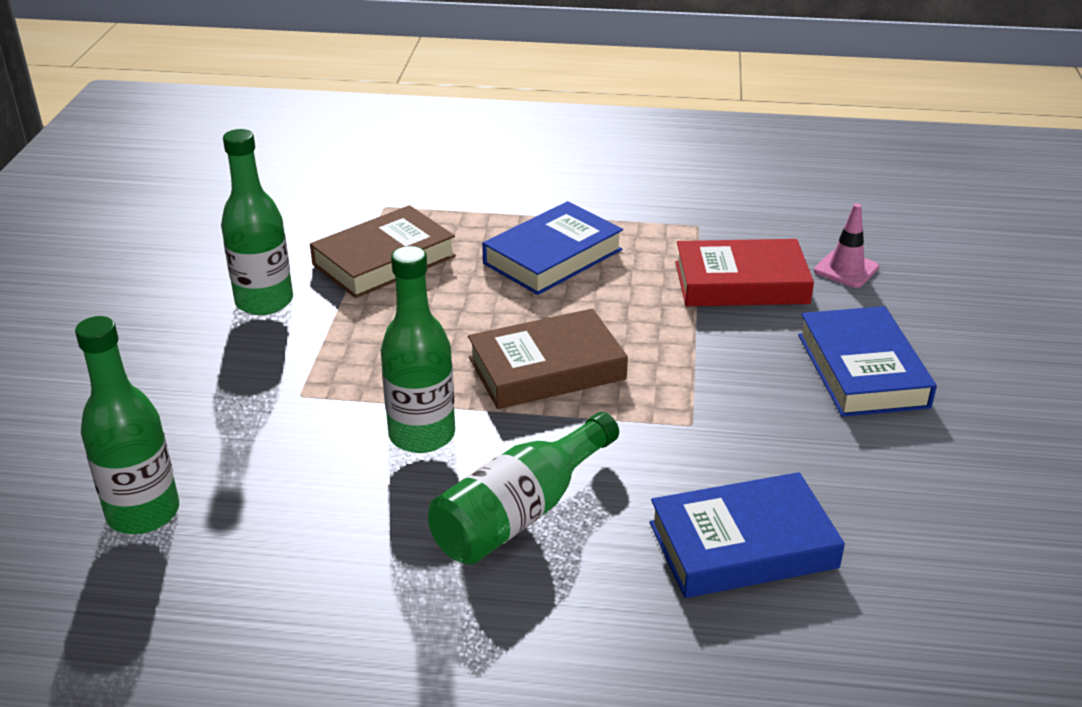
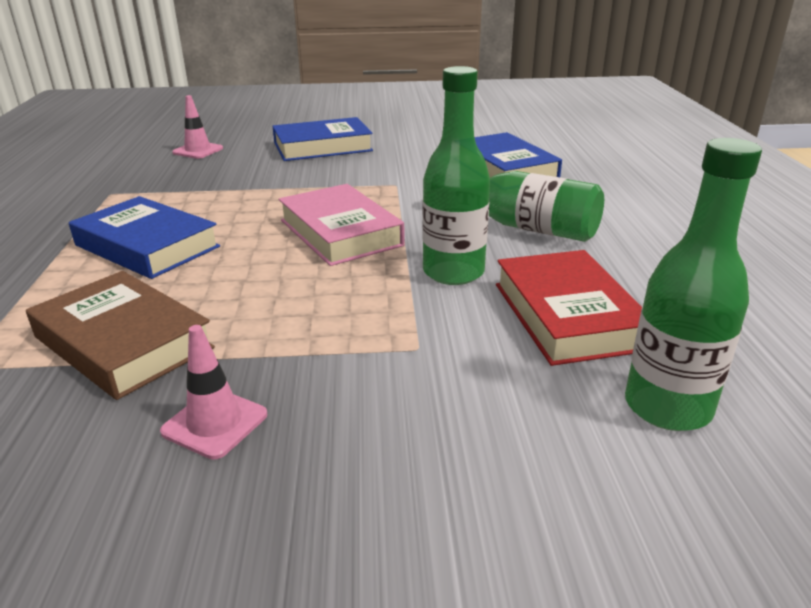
camera: 100 degrees left, 5 degrees down
green bottle [221,129,293,315] -> pink traffic cone [160,325,267,460]
brown book [468,309,628,409] -> pink book [278,184,405,266]
red book [675,239,814,306] -> red book moved to [496,250,642,366]

